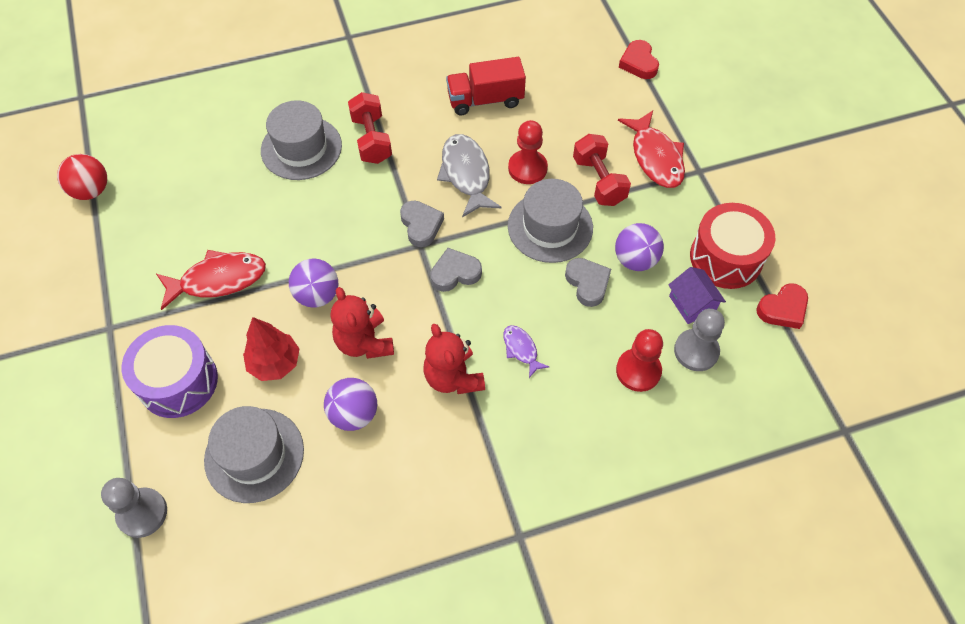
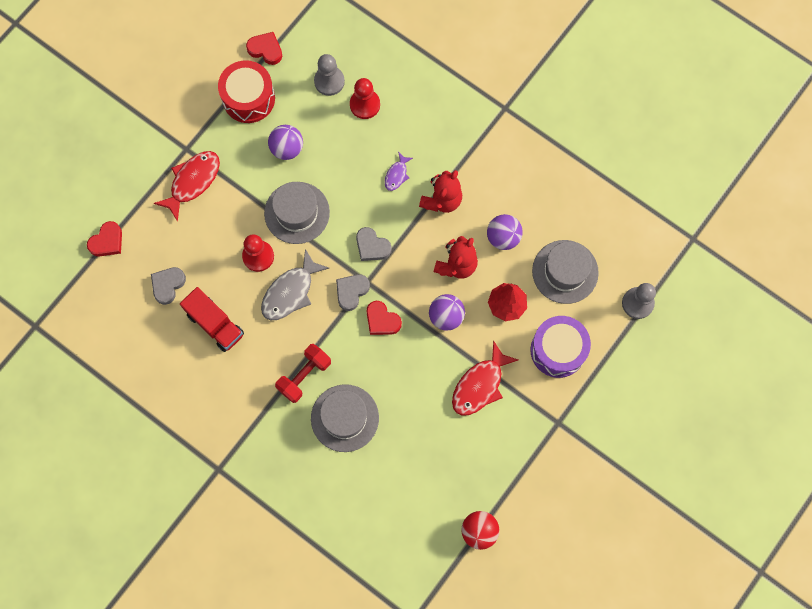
camera: 125 degrees left, 15 degrees up
red fish [156,250,266,310] -> red fish turned 90 degrees counterclockwise [452,340,518,416]
grey heart [565,258,611,307] -> grey heart moved to [151,267,186,305]
red dumbbell [573,134,631,206] -> none
purple house [669,267,726,324] -> none
none -> red heart [366,301,402,335]

